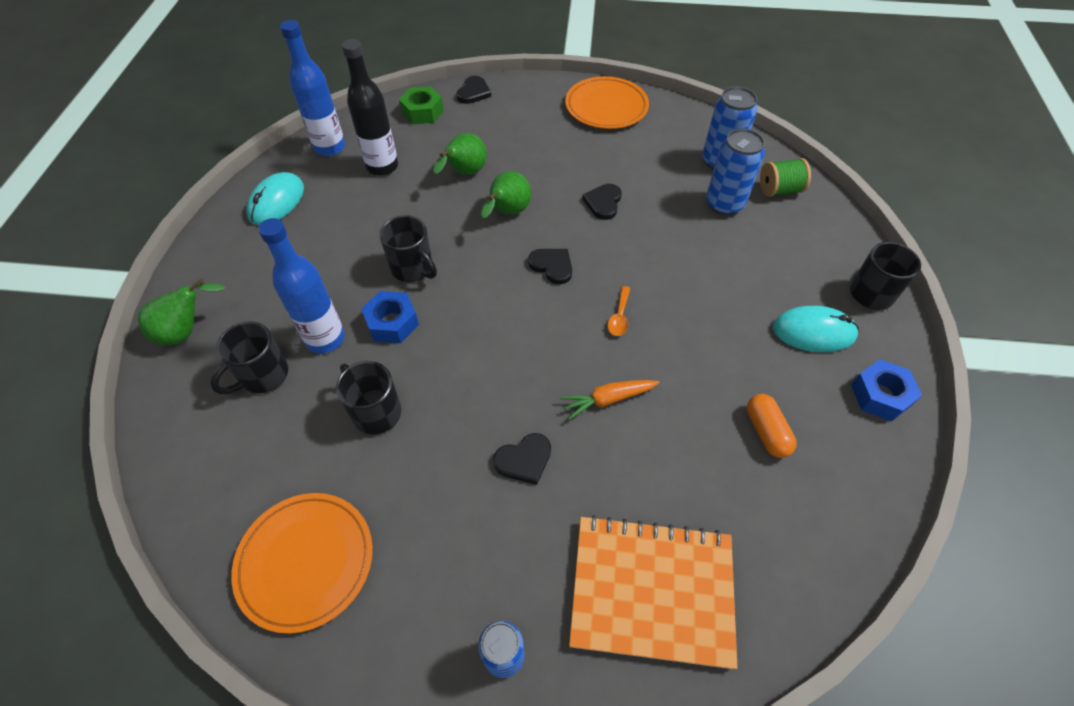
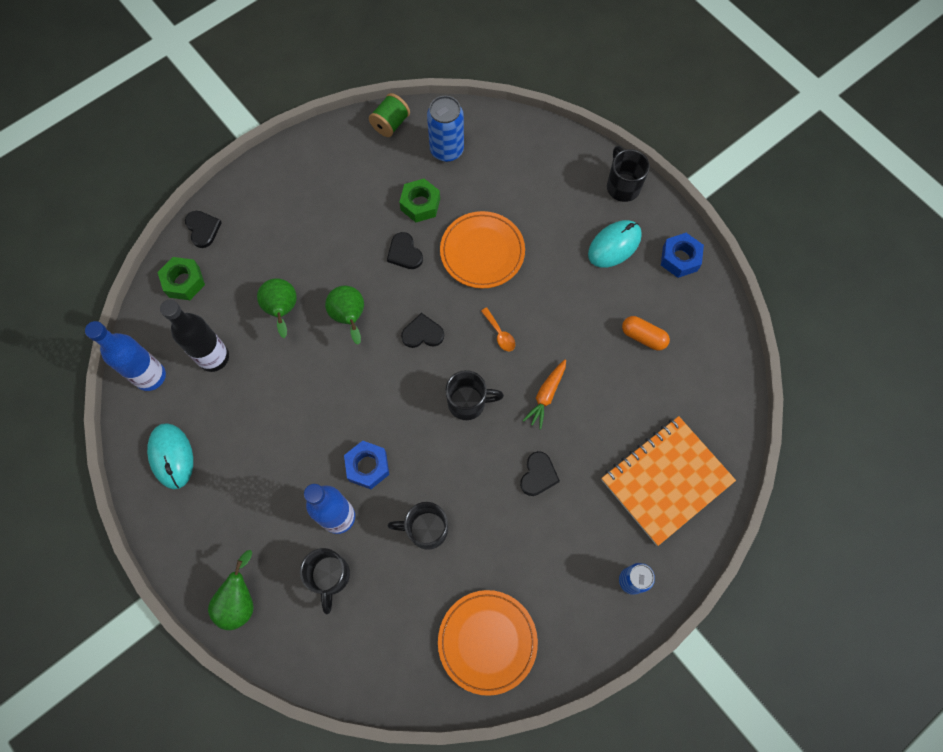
camera: 45 degrees left, 15 degrees up
black mug [379,215,437,282] -> black mug moved to [446,370,504,420]
orange plate [565,76,649,129] -> orange plate moved to [440,211,525,288]
blue can [706,128,765,215] -> none
green spool [760,158,811,197] -> green spool moved to [369,93,410,137]
none -> green nut [399,178,440,222]

